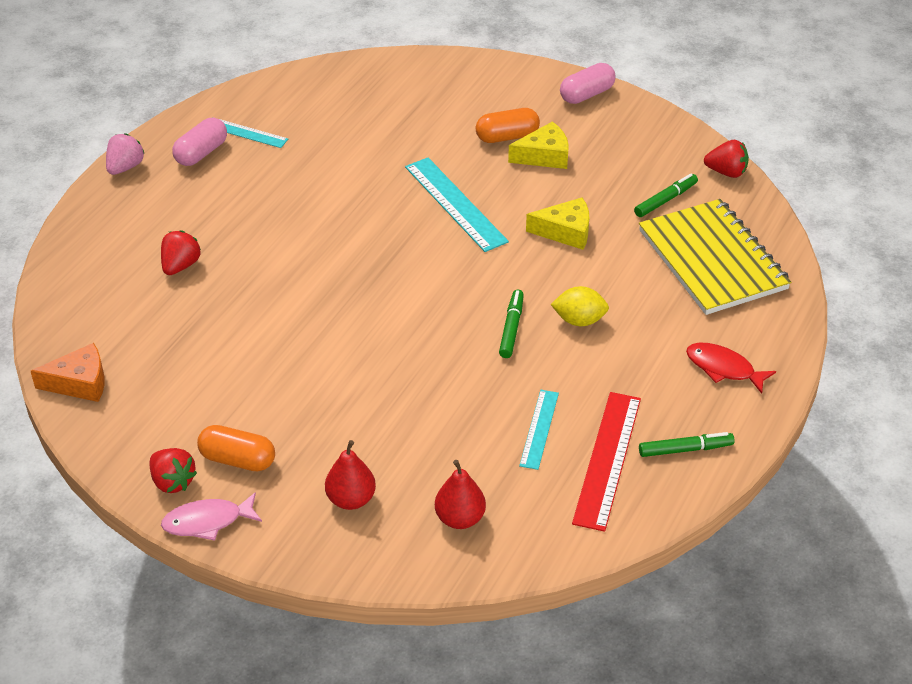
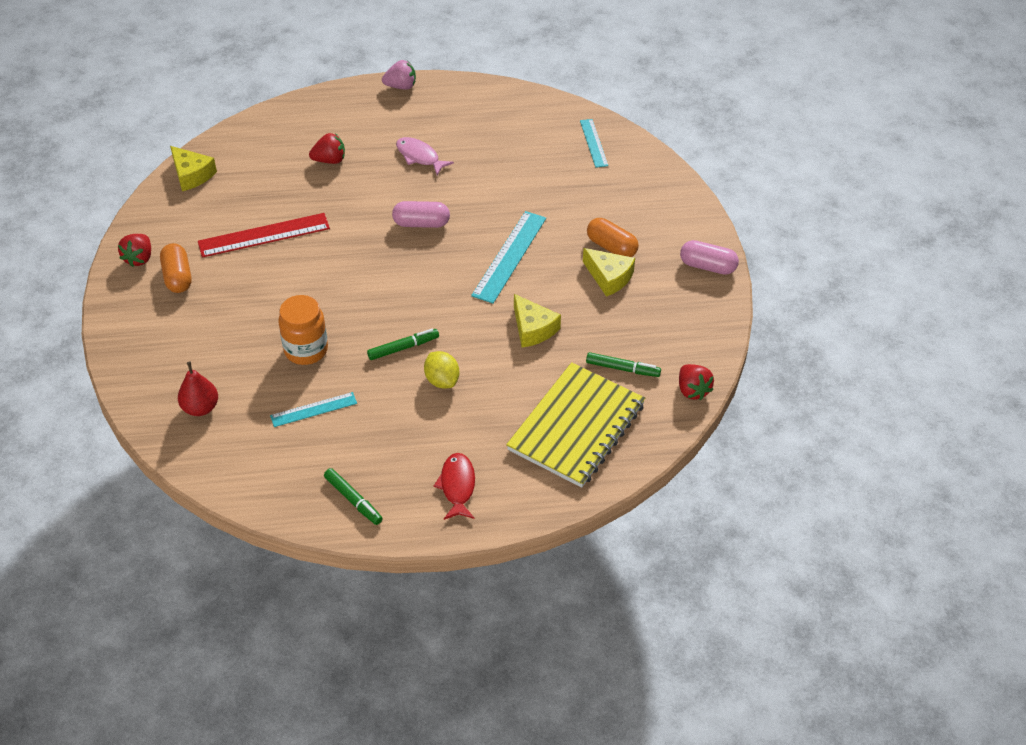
camera: 55 degrees right, 5 degrees up
orange cheese [31,343,105,402] -> yellow cheese [170,146,217,191]
pink fish [161,492,262,541] -> pink fish moved to [396,137,454,175]
pink capsule [172,118,227,166] -> pink capsule moved to [392,201,450,228]
turquoise ruler [212,117,288,148] -> turquoise ruler moved to [580,119,608,168]
red pear [325,440,376,510] -> none
red ruler [572,392,641,532] -> red ruler moved to [198,213,330,258]
none -> orange jar [278,295,328,365]

